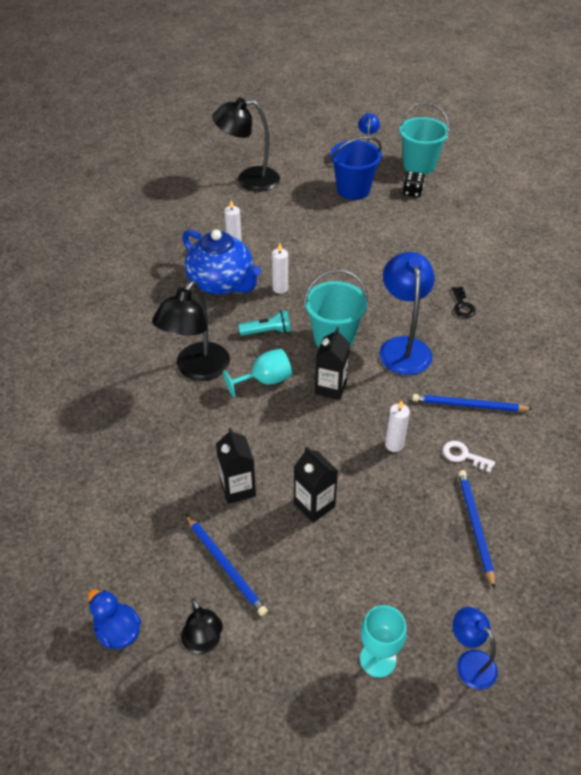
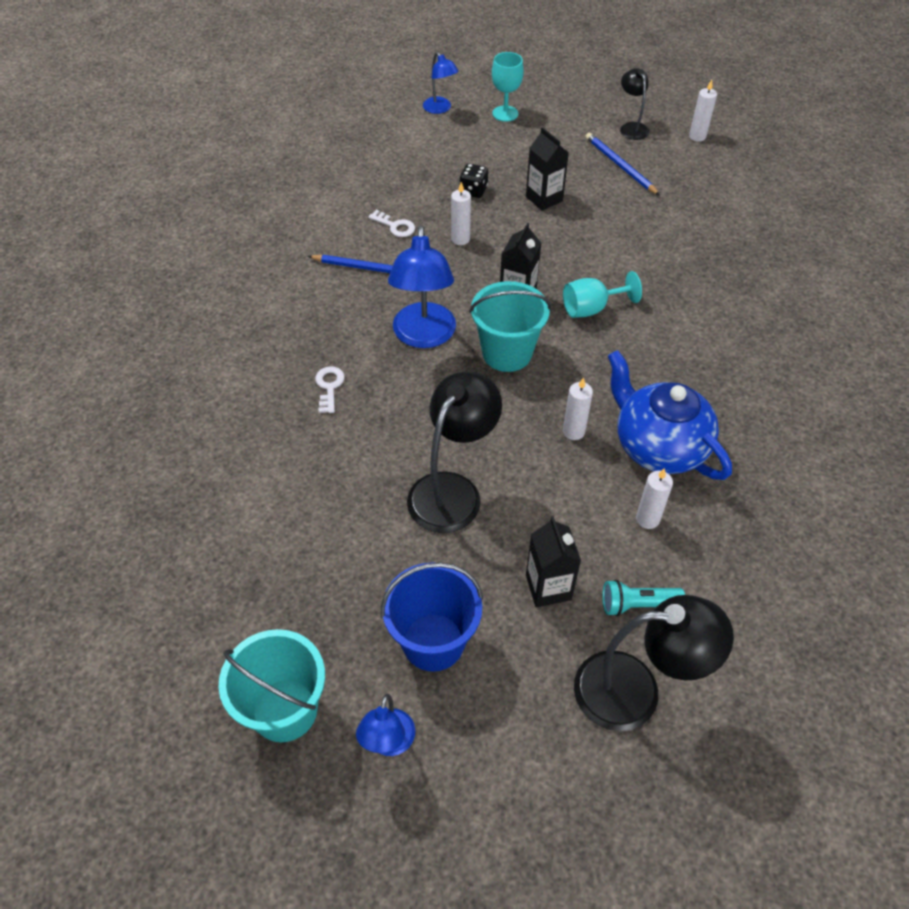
camera: 175 degrees left, 5 degrees up
blue duck [88,589,141,649] -> white candle [689,80,717,142]
black lamp [152,281,230,381] -> black lamp moved to [407,372,502,533]
black carton [216,428,256,504] -> black carton moved to [526,517,581,607]
turquoise flashlight [238,310,291,336] -> turquoise flashlight moved to [602,580,685,616]
black dice [403,171,425,197] -> black dice moved to [460,163,488,198]
black key [451,287,476,318] -> white key [315,366,345,413]
blue pencil [458,470,495,589] -> none

